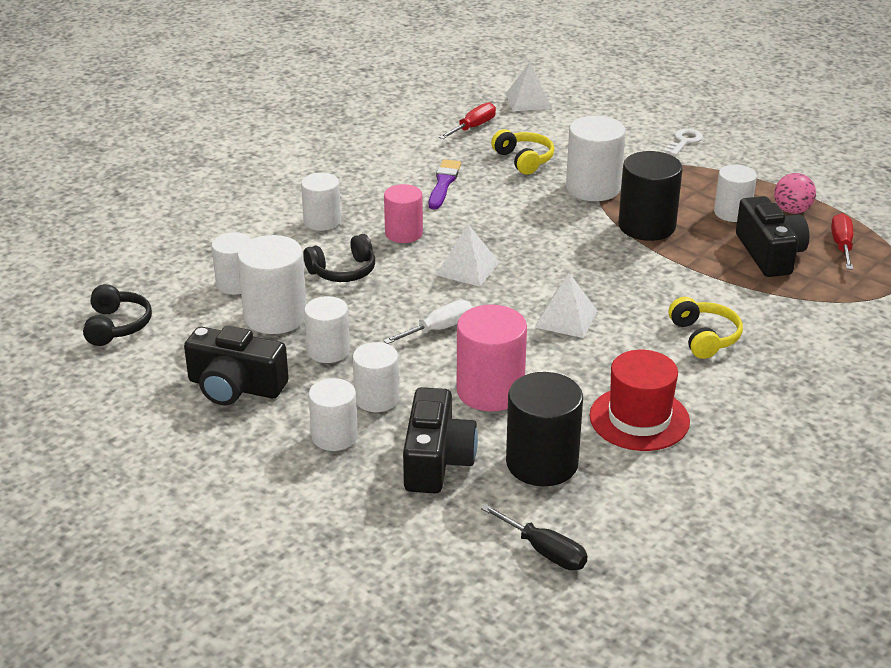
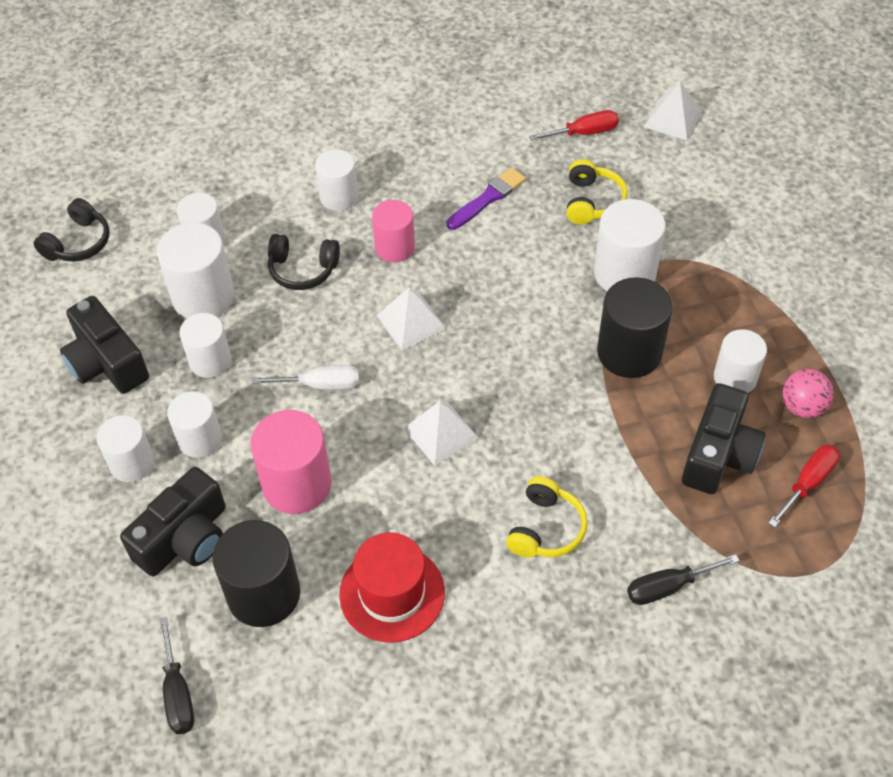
camera: 35 degrees right, 20 degrees up
white key [664,128,703,156] -> none
none -> black screwdriver [627,554,740,605]

